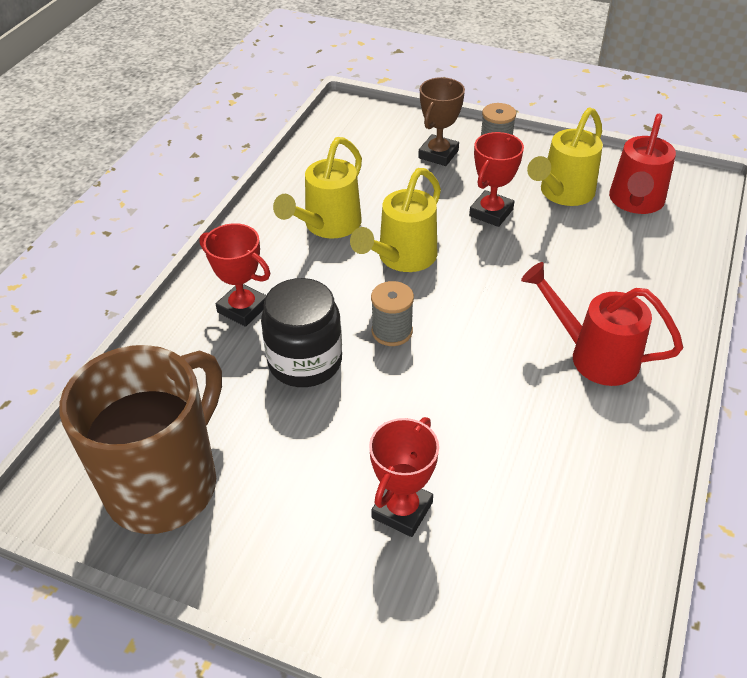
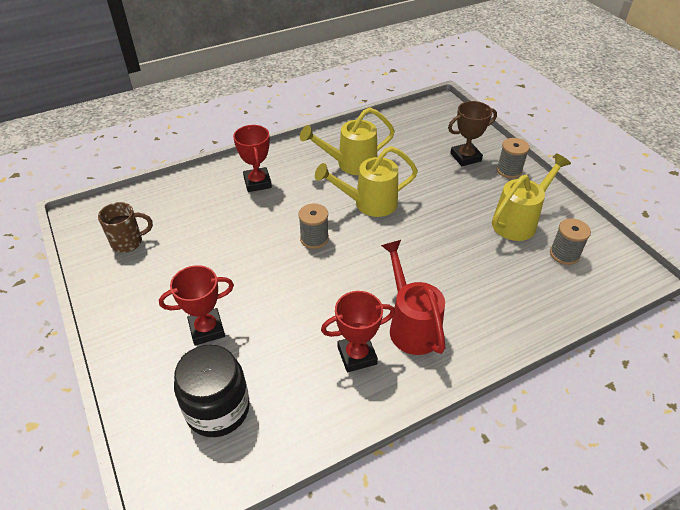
camera: 40 degrees right, 0 degrees up
brown mug [59,345,222,534] -> brown mug [98,202,153,253], size x0.46
black jar [261,278,342,387] -> black jar moved to [174,345,250,437]
red trophy [469,132,524,227] -> red trophy moved to [321,291,395,372]
yellow watering can [527,107,603,206] -> yellow watering can turned 150 degrees clockwise [492,153,571,241]
red watering can [609,113,676,214] -> grey spool [550,218,591,265]

